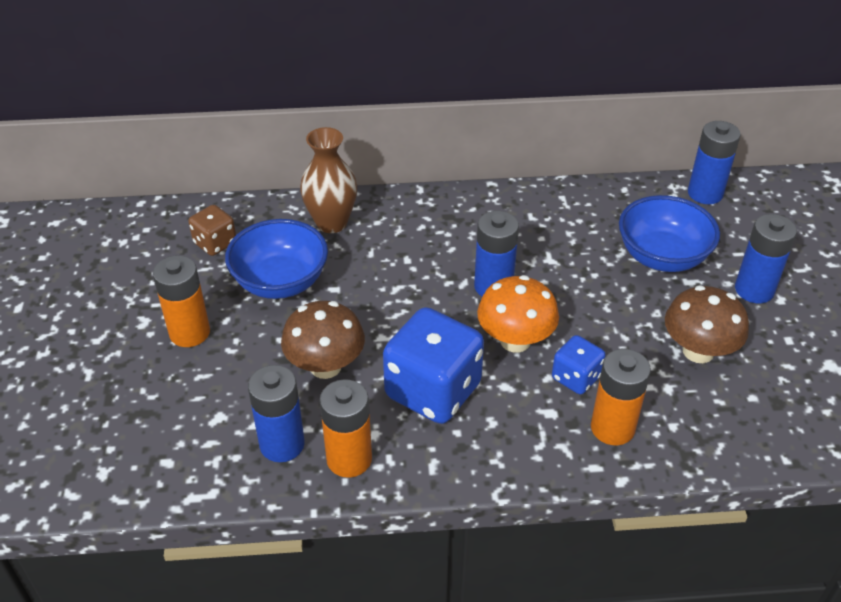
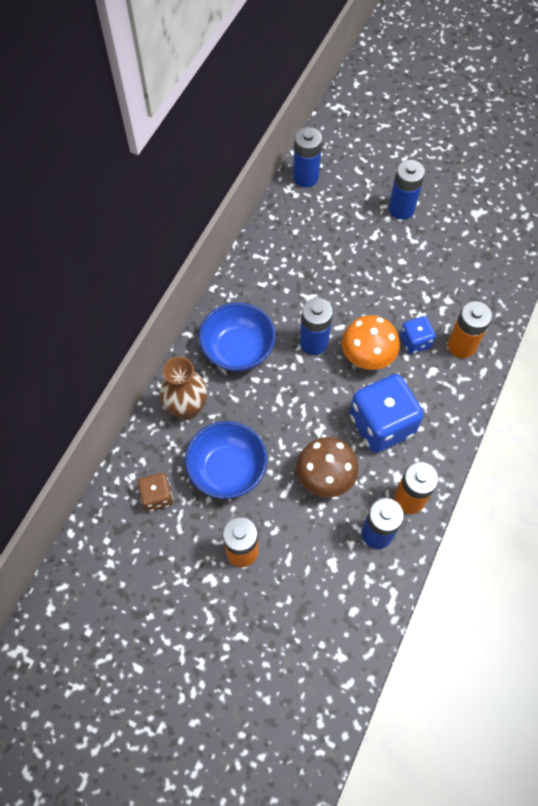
camera: 60 degrees left, 20 degrees up
blue bowl [619,195,720,272] -> blue bowl moved to [199,303,276,372]
brown mushroom [665,285,749,363] -> none

